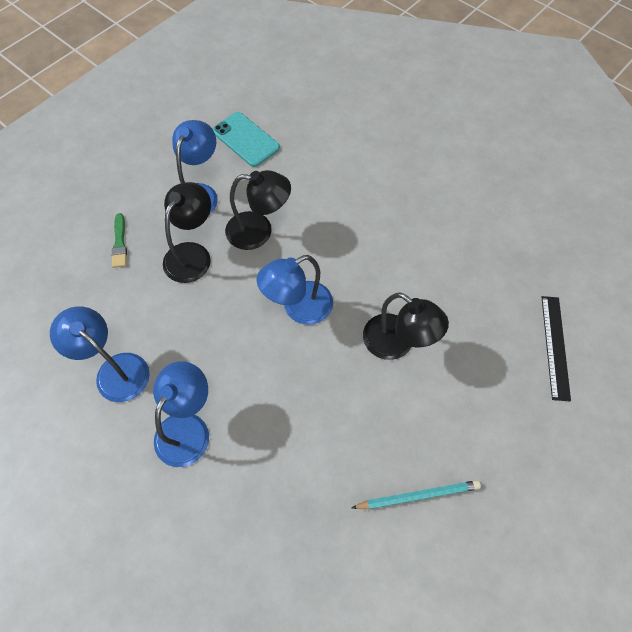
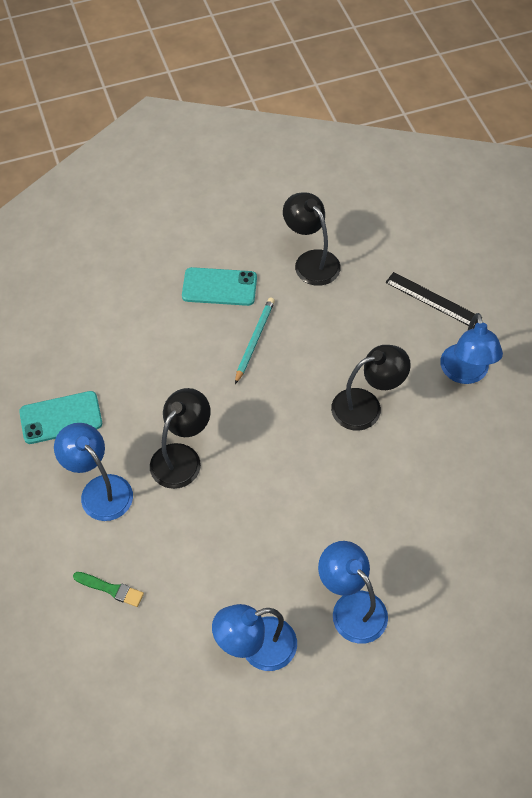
camera: 60 degrees left, 5 degrees down
black lamp [163,182,211,283] -> black lamp moved to [283,192,341,286]
blue lamp [257,255,333,325] -> blue lamp moved to [440,313,503,384]
turquoise pencil [351,480,481,509] -> turquoise pencil moved to [235,298,275,384]
none -> turquoise phone [182,267,257,306]

